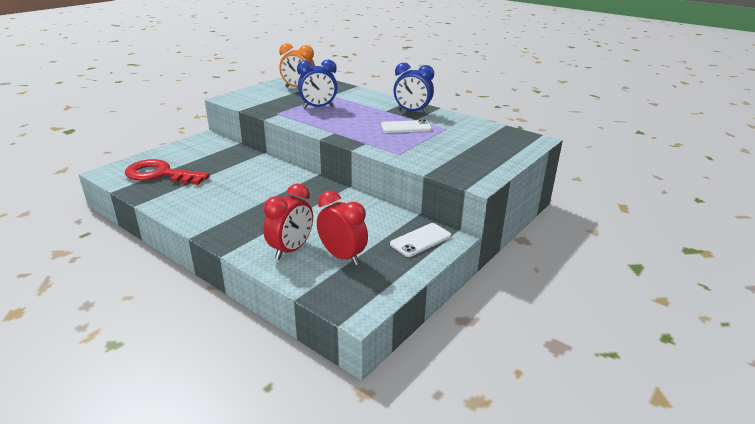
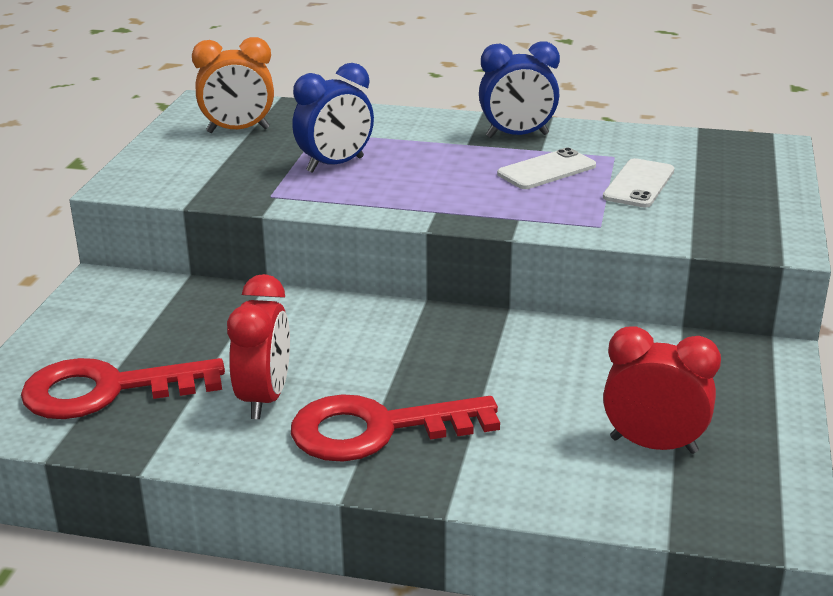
camera: 25 degrees left, 0 degrees up
red clock [263,183,313,260] -> red clock moved to [227,274,290,419]
white phone [390,223,451,257] -> white phone moved to [603,158,674,208]
none -> red key [291,394,500,462]

